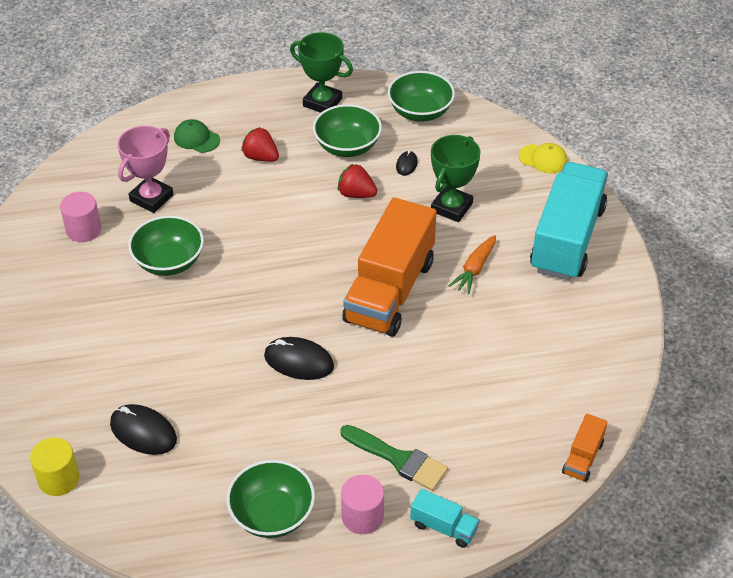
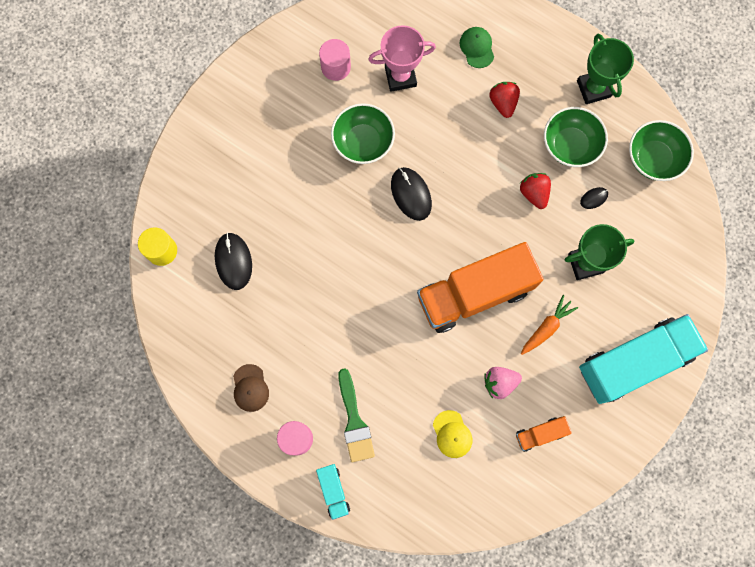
camera: 45 degrees right, 30 degrees up
green bowl [227,460,315,538] -> brown cap [233,364,269,412]
black mouse [264,337,334,380] -> black mouse moved to [391,167,432,221]
orange carrot [449,235,496,294] -> orange carrot turned 150 degrees clockwise [521,295,578,355]
yellow cap [519,143,567,173] -> yellow cap moved to [433,410,472,458]
orange truck [562,414,608,482] -> orange truck moved to [516,416,572,452]
none -> pink strawberry [484,367,522,399]

